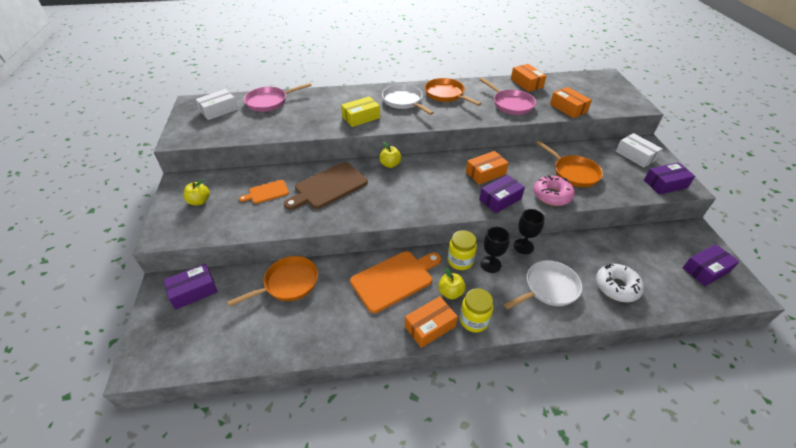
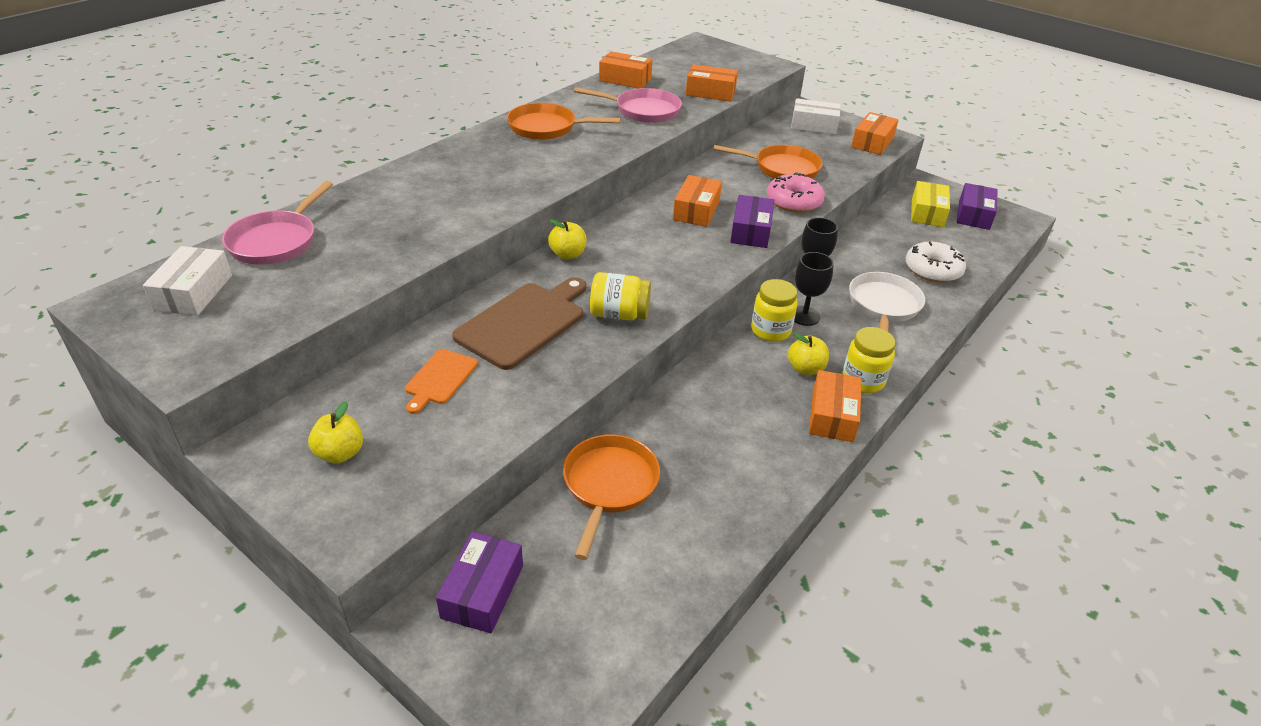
camera: 45 degrees left, 5 degrees down
brown cutting board [284,162,368,210] -> brown cutting board turned 150 degrees counterclockwise [452,277,586,370]
yellow box [341,96,380,127] -> yellow box moved to [911,181,950,227]
orange cutting board [350,251,441,313] -> none
white pan [382,84,434,115] -> none
purple box [644,162,695,195] -> orange box [851,112,899,155]
none -> yellow jar [590,272,651,321]

